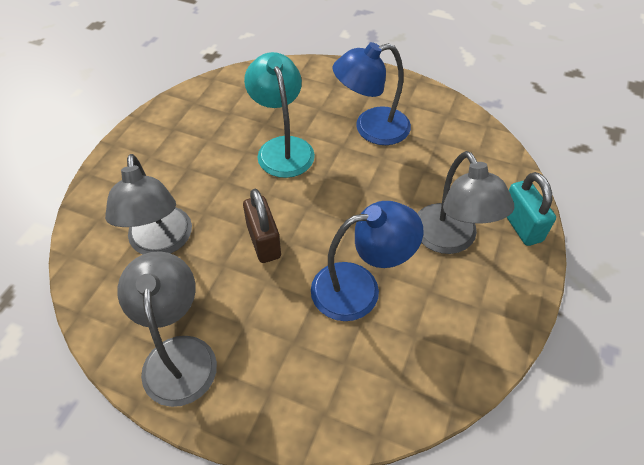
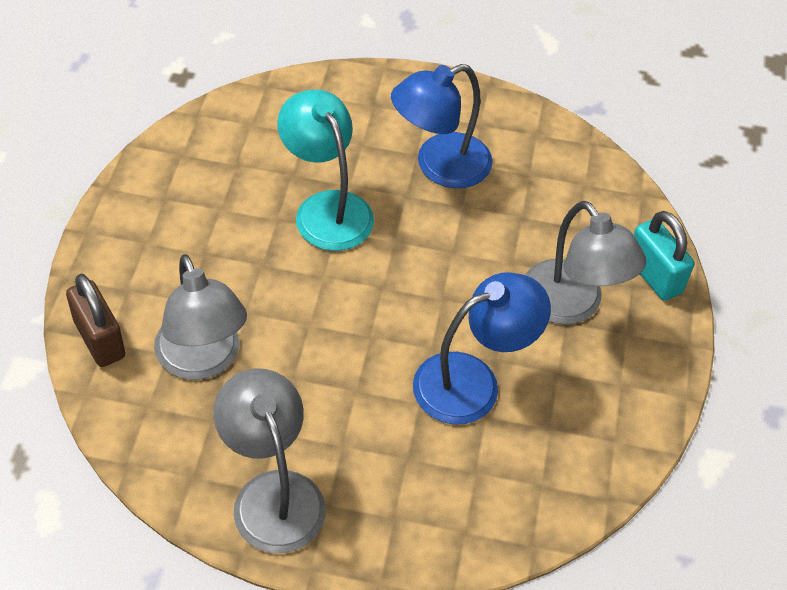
camera: 15 degrees left, 0 degrees up
brown padlock [243,189,281,263] -> brown padlock moved to [66,274,125,367]

